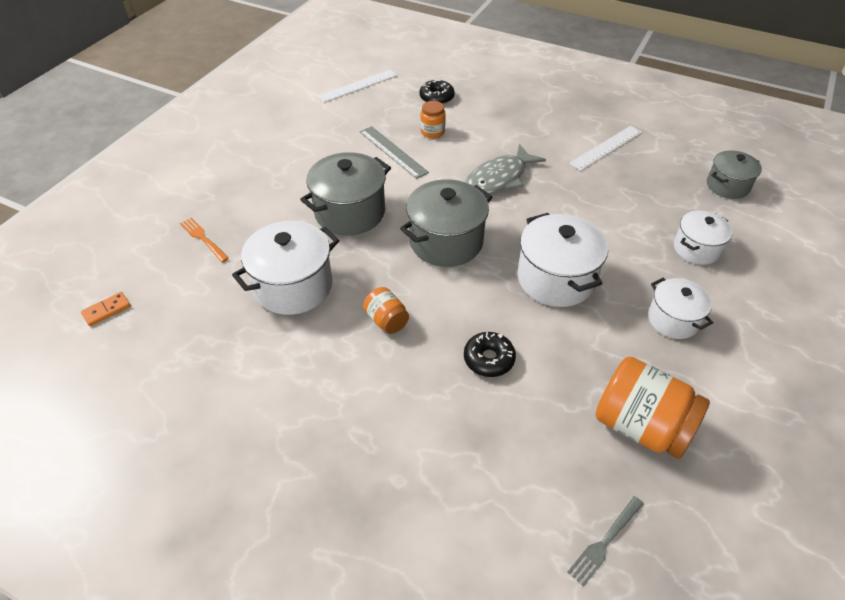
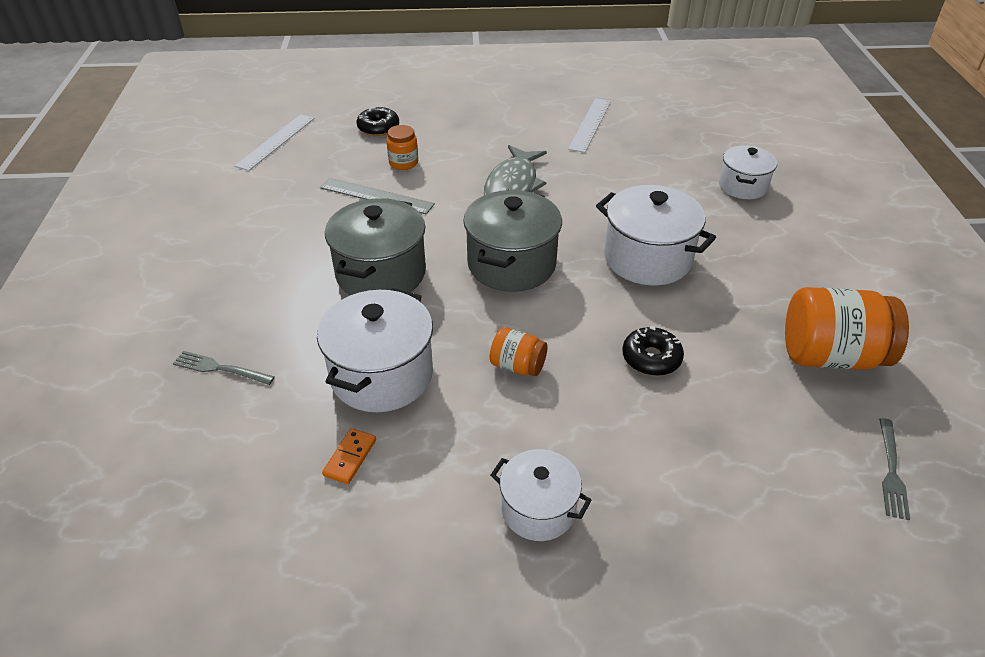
camera: 30 degrees left, 5 degrees down
orange domino [81,292,131,326] -> orange domino moved to [322,428,376,484]
orange fork [180,217,229,262] -> grey fork [173,351,275,385]
white pot [648,278,713,339] -> white pot moved to [490,449,592,541]
grey pot [707,150,762,199] -> none

